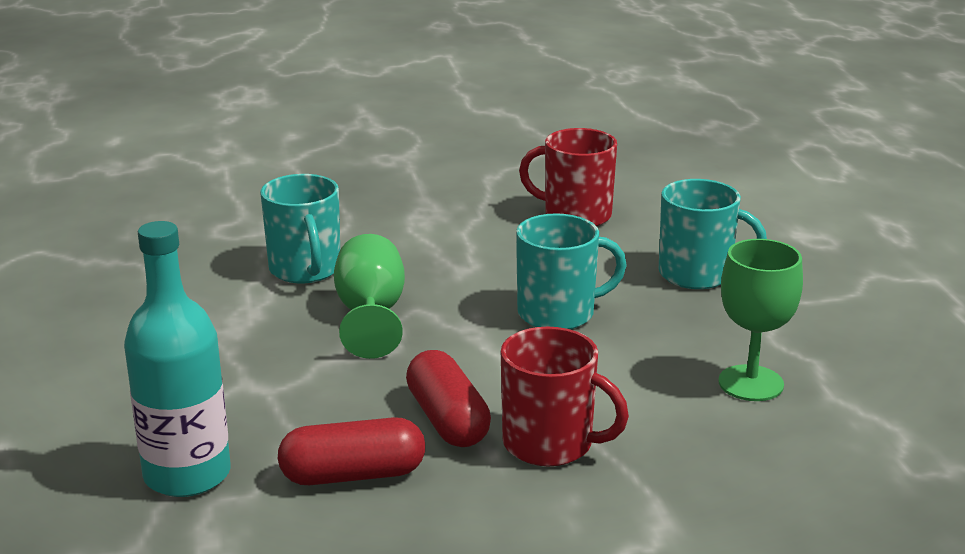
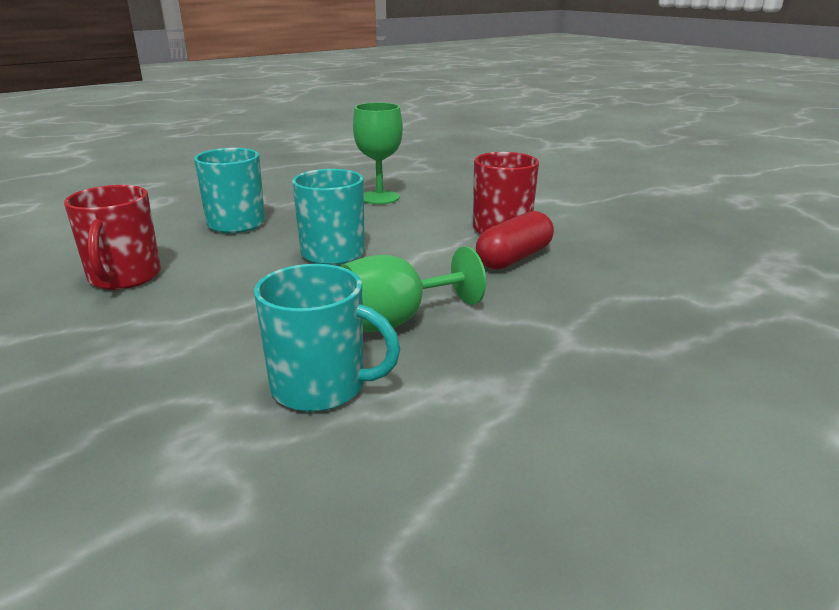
camera: 115 degrees left, 0 degrees up
turquoise bottle [124,221,231,497] -> none
turquoise mug [260,174,340,283] -> turquoise mug turned 60 degrees clockwise [254,264,400,412]
red capsule [278,417,425,485] -> none

